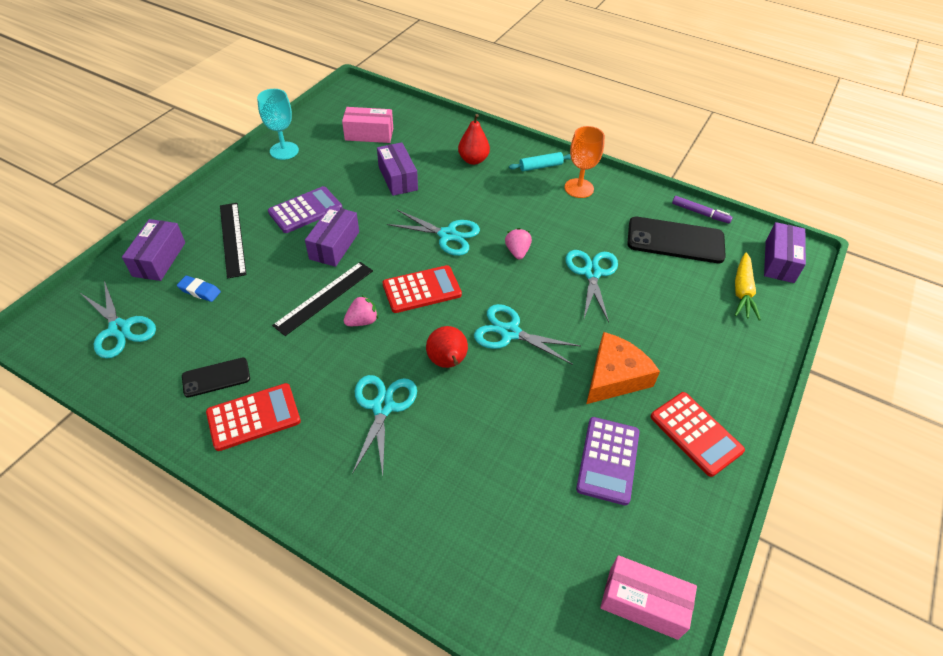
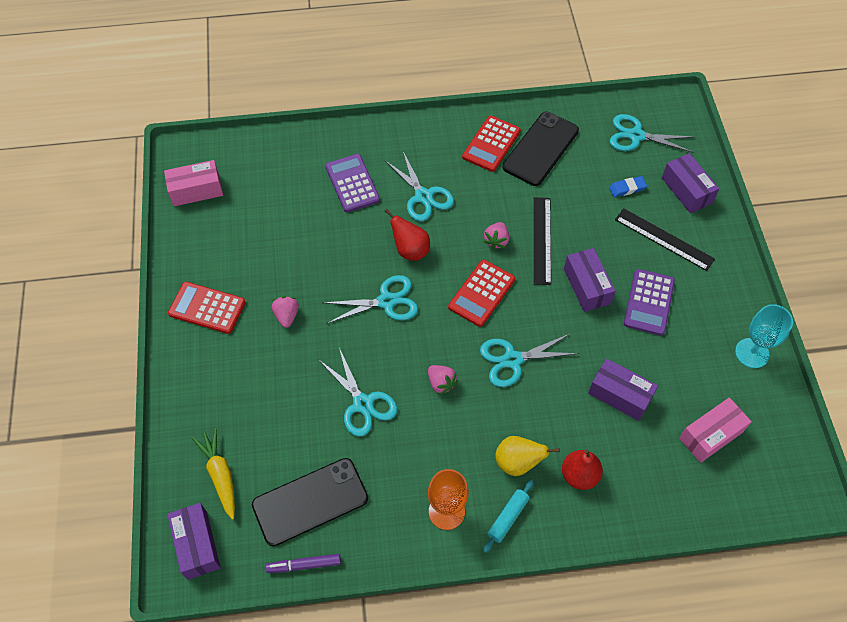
camera: 145 degrees right, 10 degrees up
black phone [182,358,250,397] -> black phone [502,112,579,186], size x1.82
purple calculator [576,417,639,505] -> purple calculator moved to [325,154,380,212]
orange cheese [586,332,660,404] -> pink strawberry [272,296,299,328]
none -> yellow pear [495,436,560,476]

